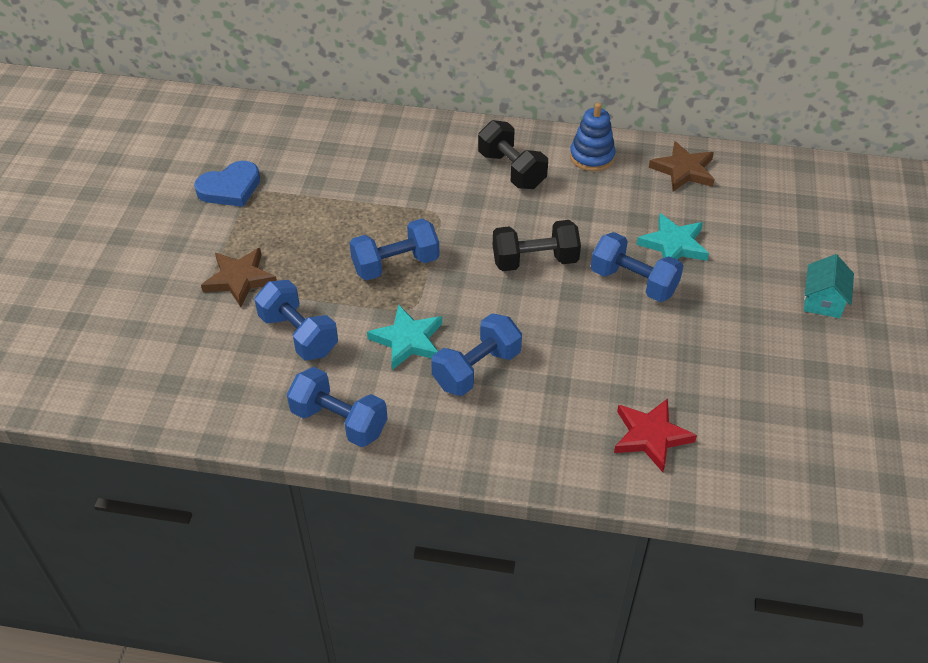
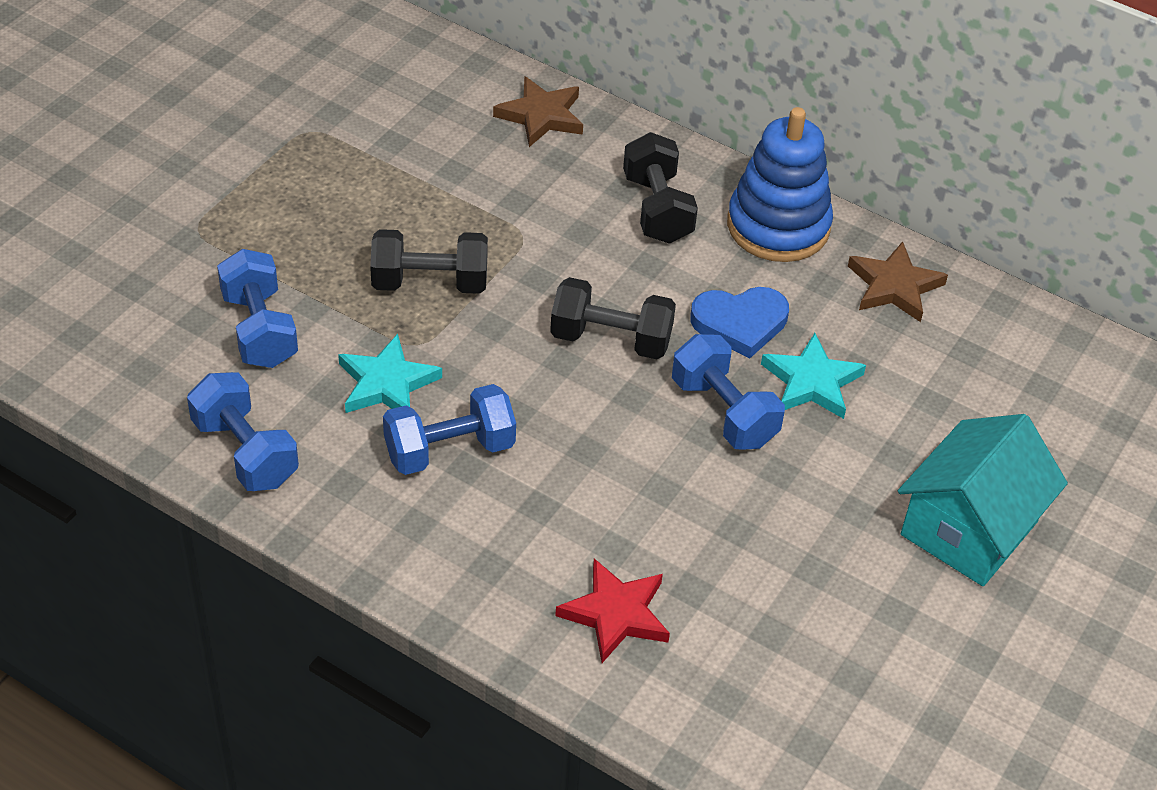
camera: 20 degrees right, 0 degrees up
blue heart [194,161,260,207] -> blue heart moved to [690,287,789,358]
brown star [201,248,277,307] -> brown star moved to [493,76,583,147]
blue dumbbell [350,219,440,280] -> black dumbbell [370,229,488,294]
blue stacking toy [570,103,615,171] -> blue stacking toy [727,107,833,262], size x1.58
turquoise house [804,254,854,318] -> turquoise house [898,414,1068,586], size x1.85

